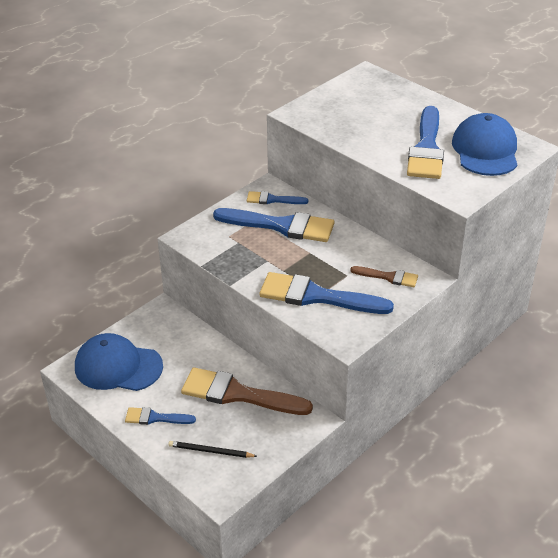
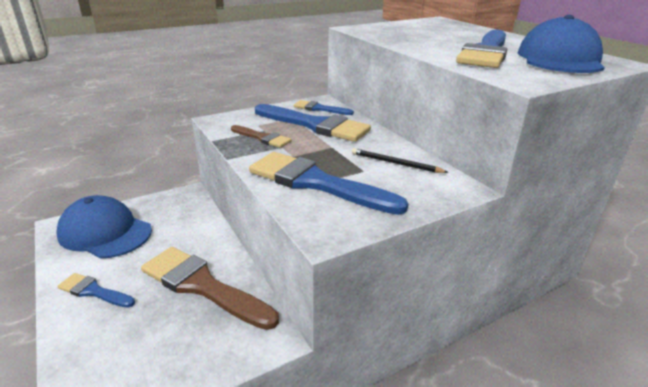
camera: 15 degrees right, 10 degrees down
black pencil [168,441,258,458] -> black pencil moved to [352,148,449,173]
brown brush [351,266,418,287] -> brown brush moved to [231,125,292,148]

